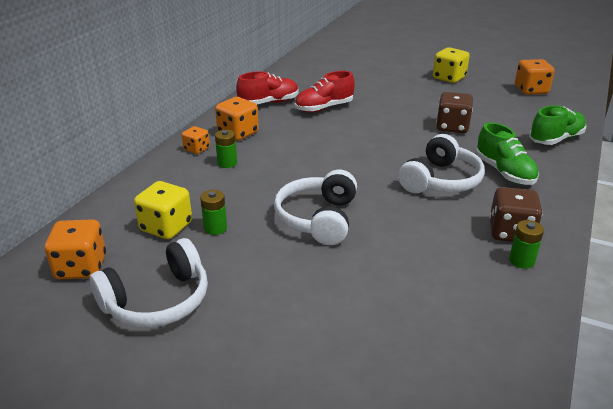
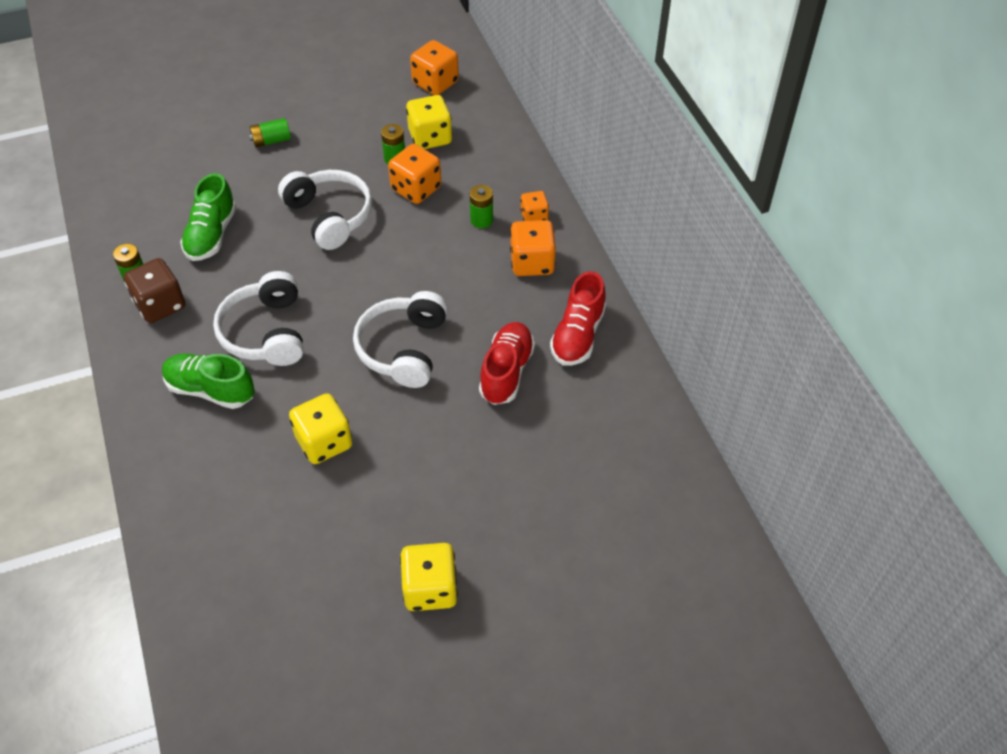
camera: 135 degrees right, 20 degrees up
white headphones [89,238,208,327] -> white headphones moved to [353,291,448,388]
brown dice [436,92,473,133] -> yellow dice [289,393,353,464]
orange dice [515,59,555,95] -> orange dice moved to [388,144,441,204]
green shoe [529,106,587,145] -> green shoe moved to [180,173,237,261]
none -> green battery [249,118,291,147]

